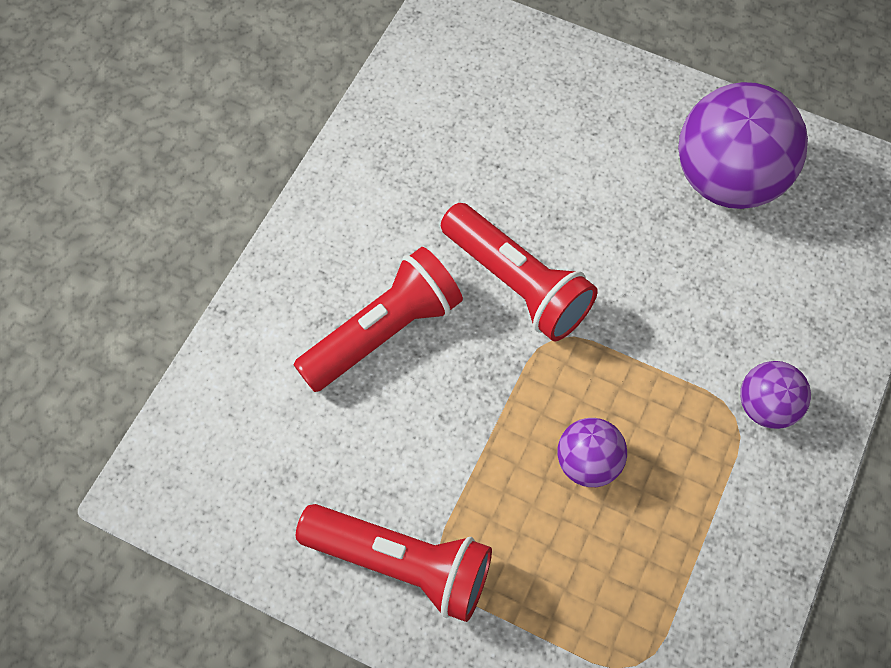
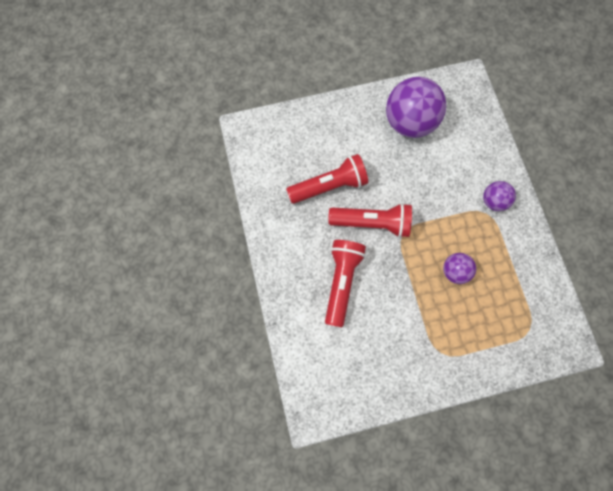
camera: 40 degrees left, 10 degrees up
red flashlight [296,504,492,622] -> red flashlight moved to [286,154,368,204]

